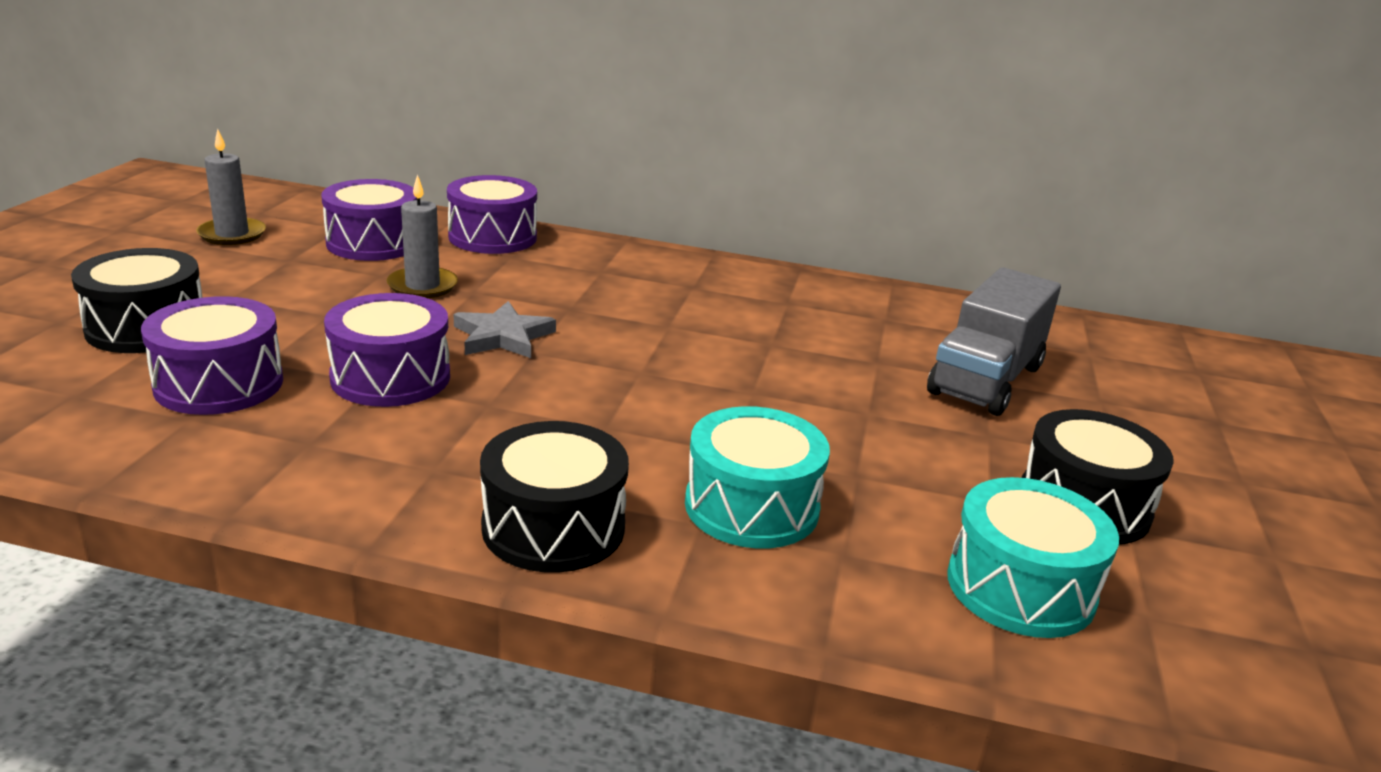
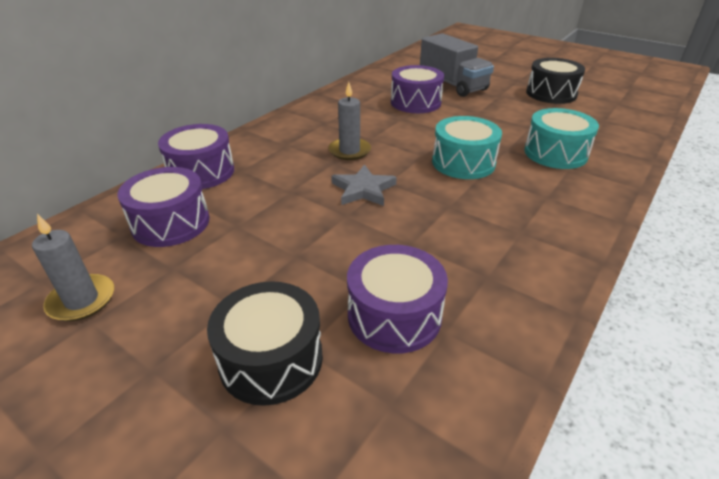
camera: 65 degrees left, 10 degrees up
purple drum [324,293,450,407] -> purple drum moved to [391,65,444,113]
grey candle [386,175,458,298] -> grey candle moved to [328,82,371,160]
black drum [480,421,629,573] -> none
turquoise drum [947,477,1119,638] -> turquoise drum moved to [432,116,502,179]

